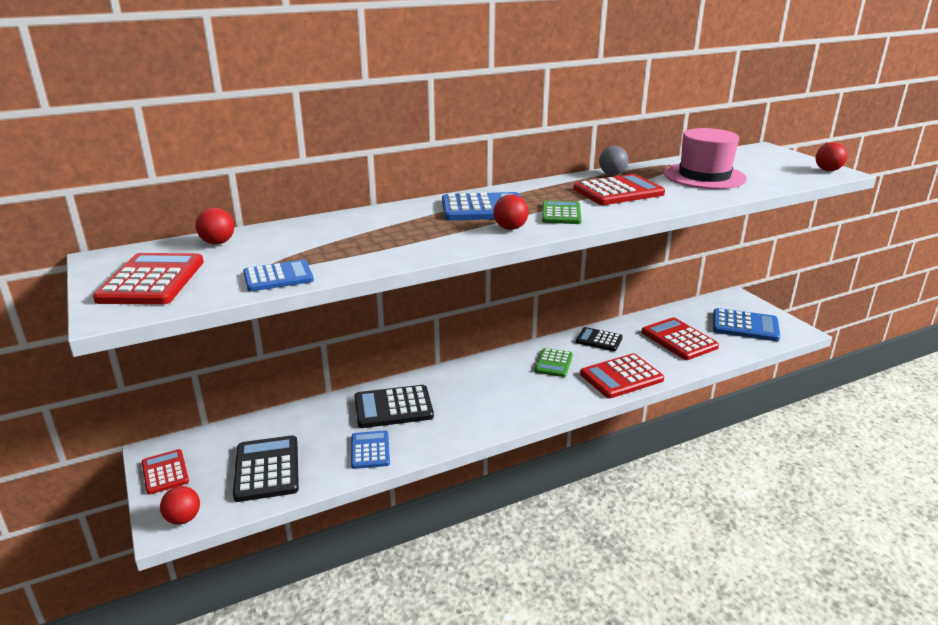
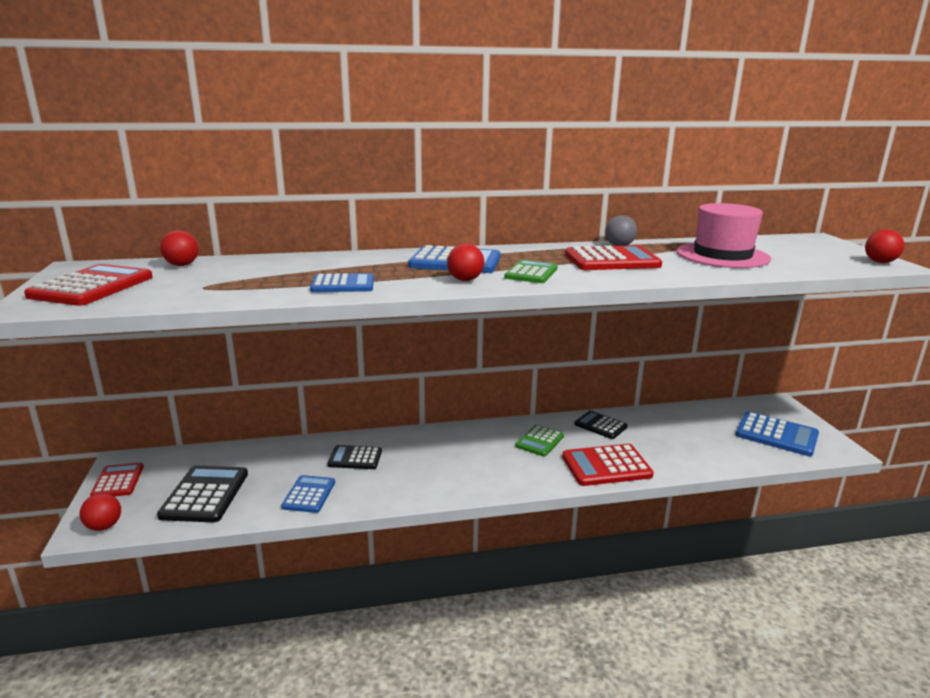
camera: 15 degrees right, 5 degrees down
blue calculator [243,260,314,292] -> blue calculator moved to [310,273,374,292]
black calculator [354,385,434,428] -> black calculator [328,445,382,469], size x0.64
red calculator [642,317,719,360] -> none

